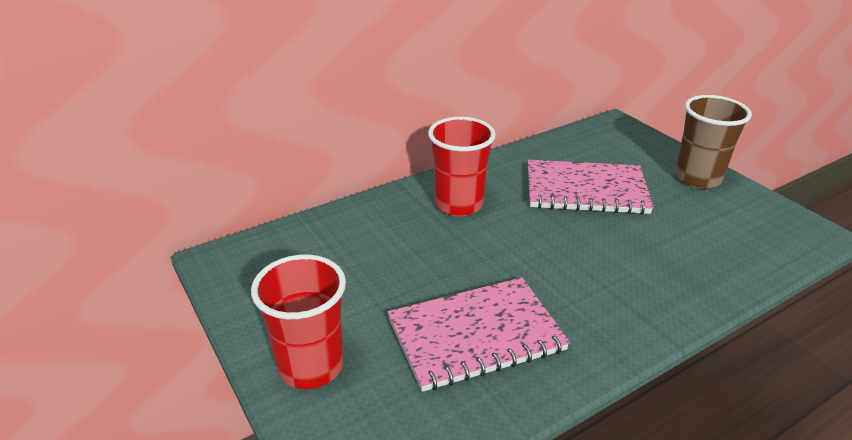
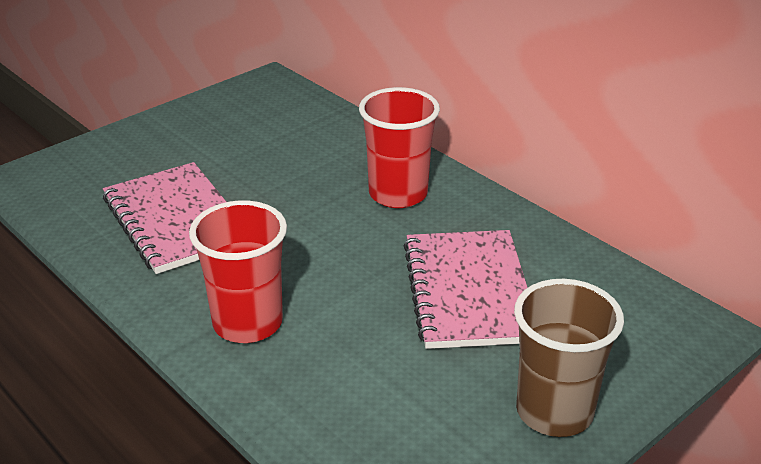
camera: 80 degrees right, 0 degrees up
red cup [251,254,346,389] -> red cup moved to [189,200,287,343]

